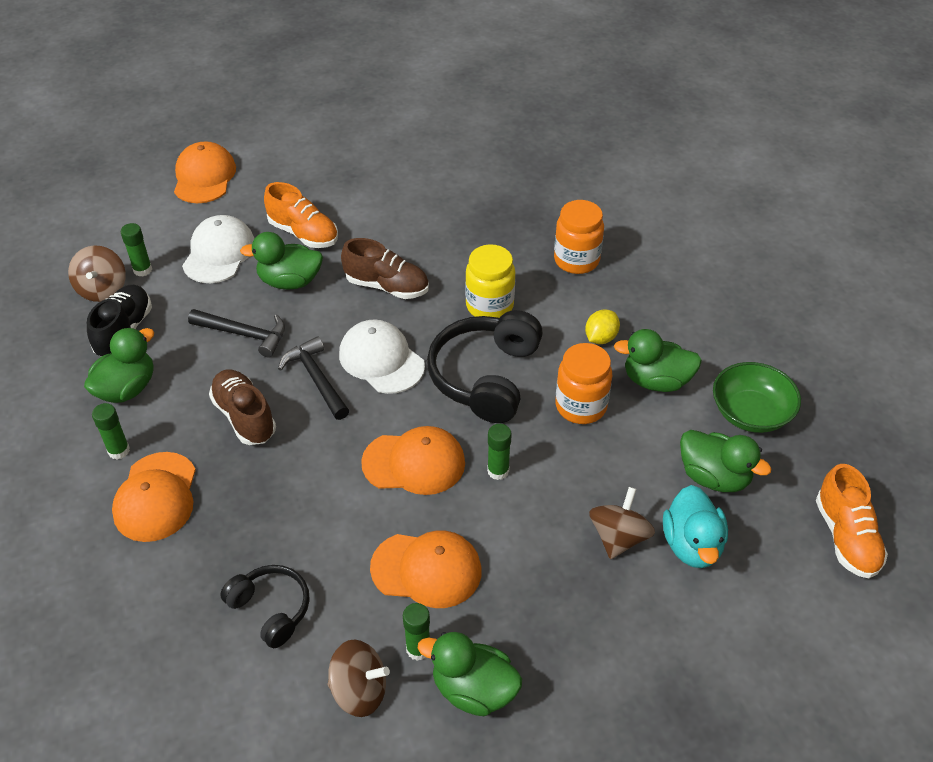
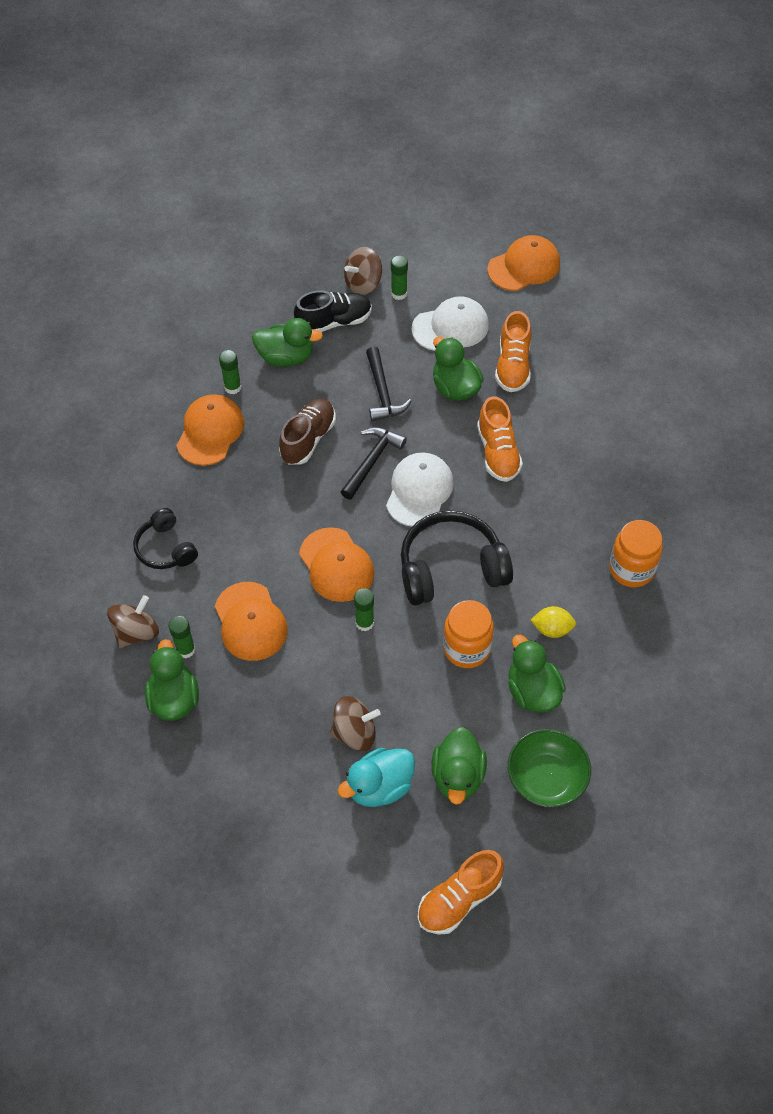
camera: 60 degrees right, 10 degrees up
orange cap [112,452,196,542] -> orange cap turned 135 degrees clockwise [176,394,244,466]
black headphones [220,565,310,648] -> black headphones turned 135 degrees clockwise [133,508,198,569]
brown spinning top [328,639,390,717] -> brown spinning top turned 120 degrees counterclockwise [107,595,159,648]
brown shoe [341,238,429,299] -> orange shoe [477,396,523,482]
yellow jar [465,244,515,318] -> none

